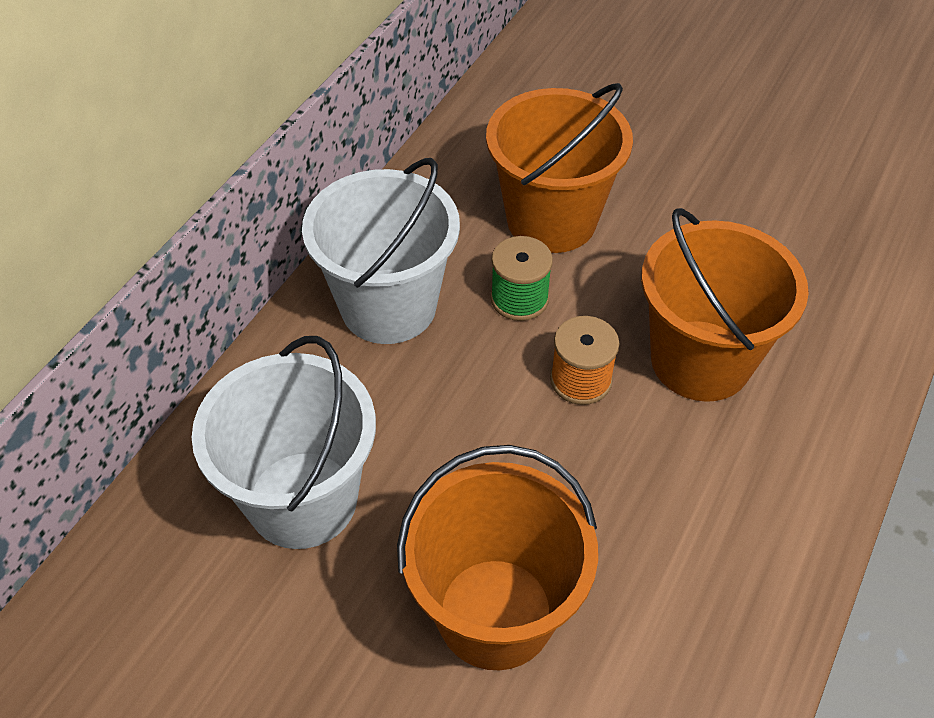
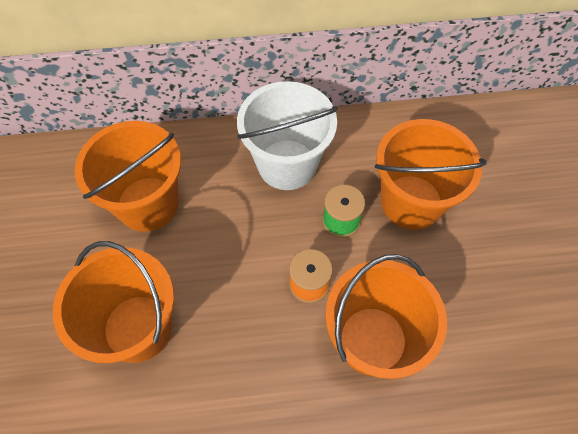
camera: 55 degrees right, 10 degrees up
white bucket [192,336,376,549] -> orange bucket [75,121,181,232]

